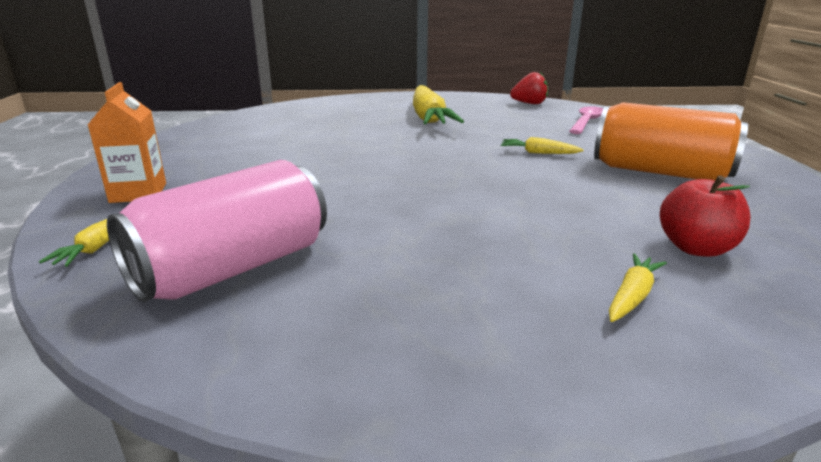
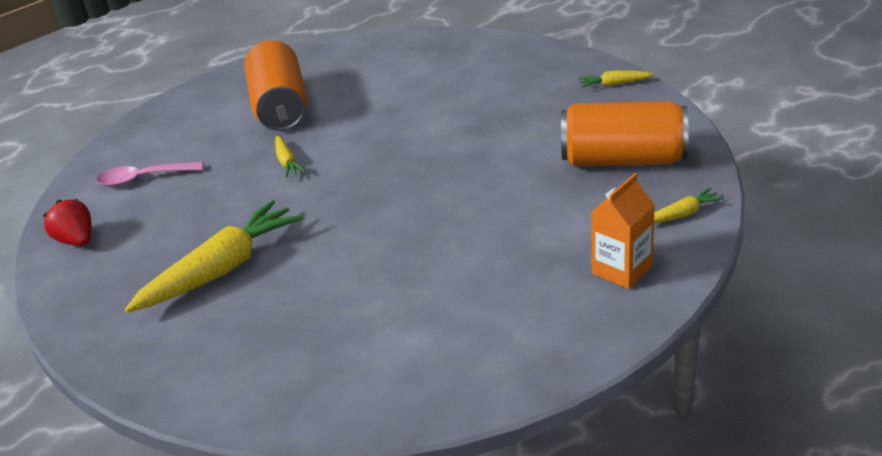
camera: 125 degrees left, 10 degrees up
pink can [107,160,327,302] -> orange can [561,101,689,166]
yellow carrot [609,253,667,322] -> yellow carrot moved to [578,70,654,87]
red apple [660,175,750,257] -> none

